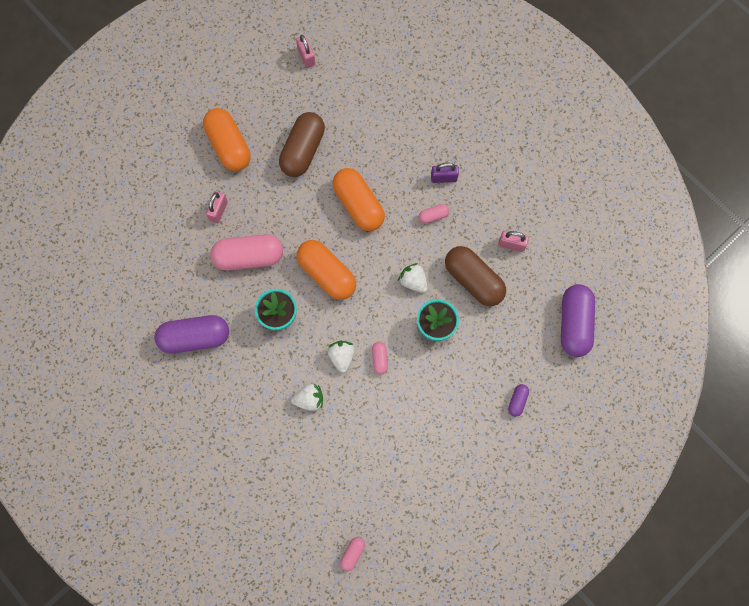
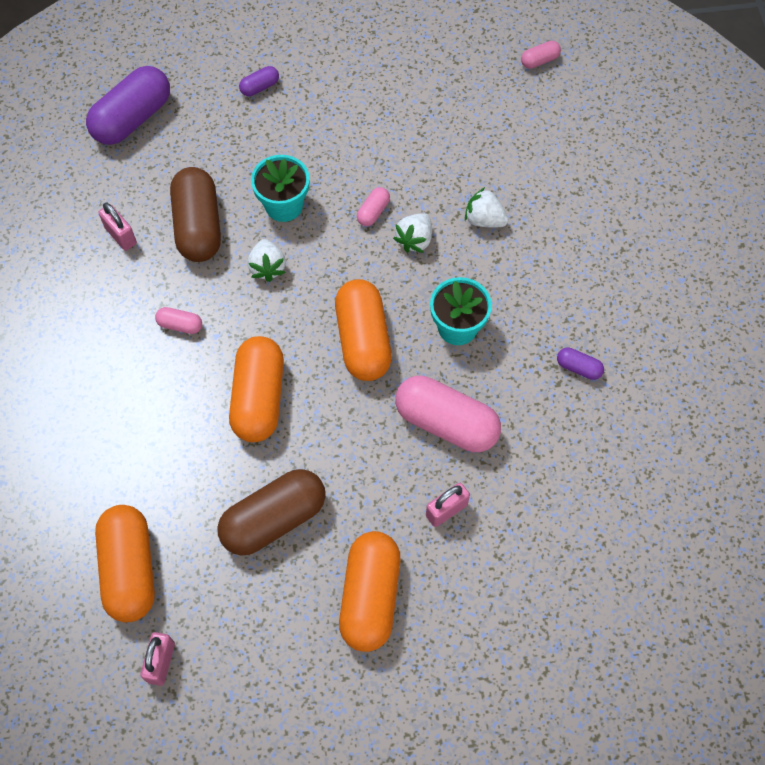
camera: 145 degrees left, 10 degrees down
purple capsule [154,315,229,353] -> purple capsule [557,347,604,380], size x0.45
purple padlock [431,163,459,183] -> none
none -> orange capsule [95,505,155,622]

